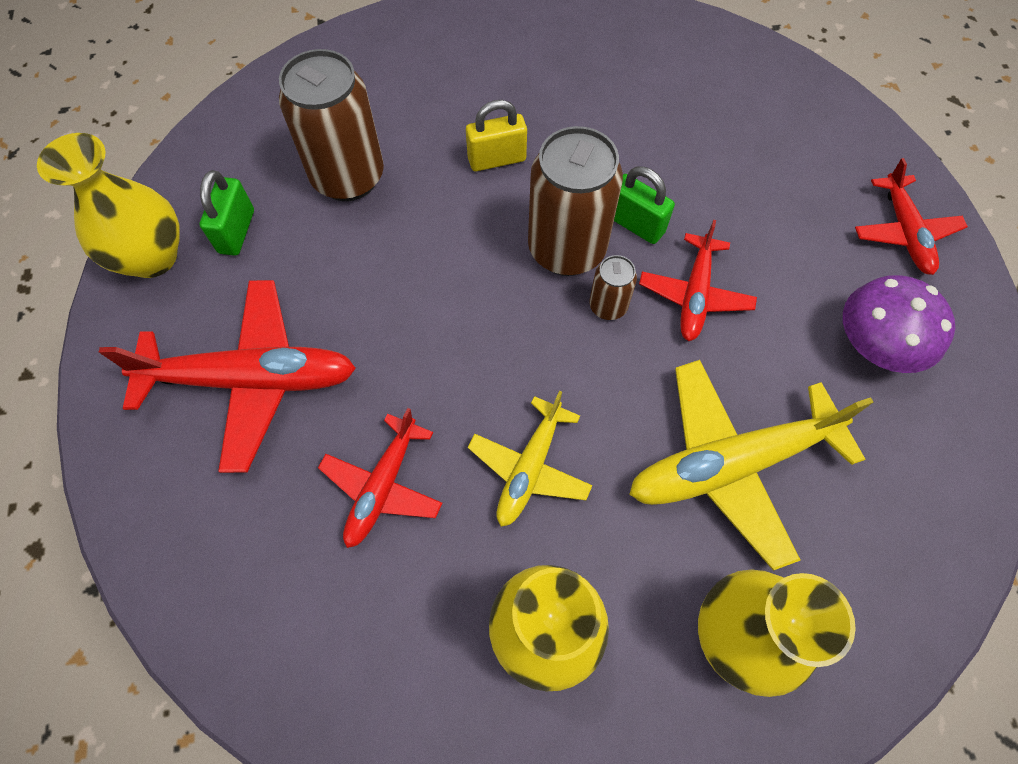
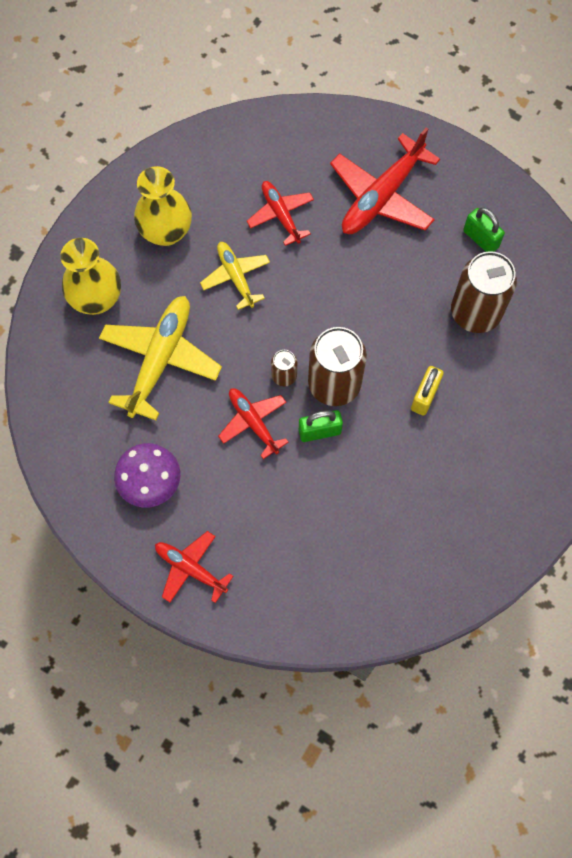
camera: 130 degrees right, 5 degrees up
yellow vase [37,133,179,278] -> none

